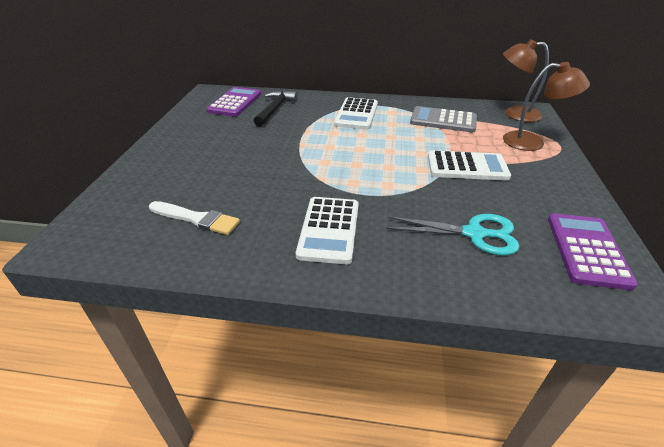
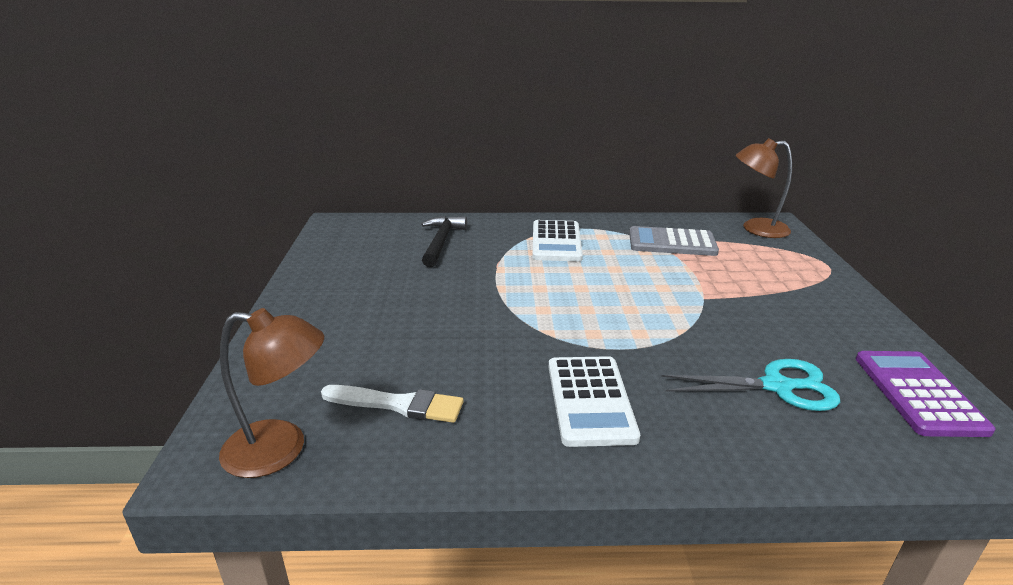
camera: 10 degrees left, 10 degrees down
purple calculator [206,87,261,117] -> none
white calculator [428,150,511,181] -> none
brown lamp [503,62,590,151] -> brown lamp moved to [219,308,324,478]

